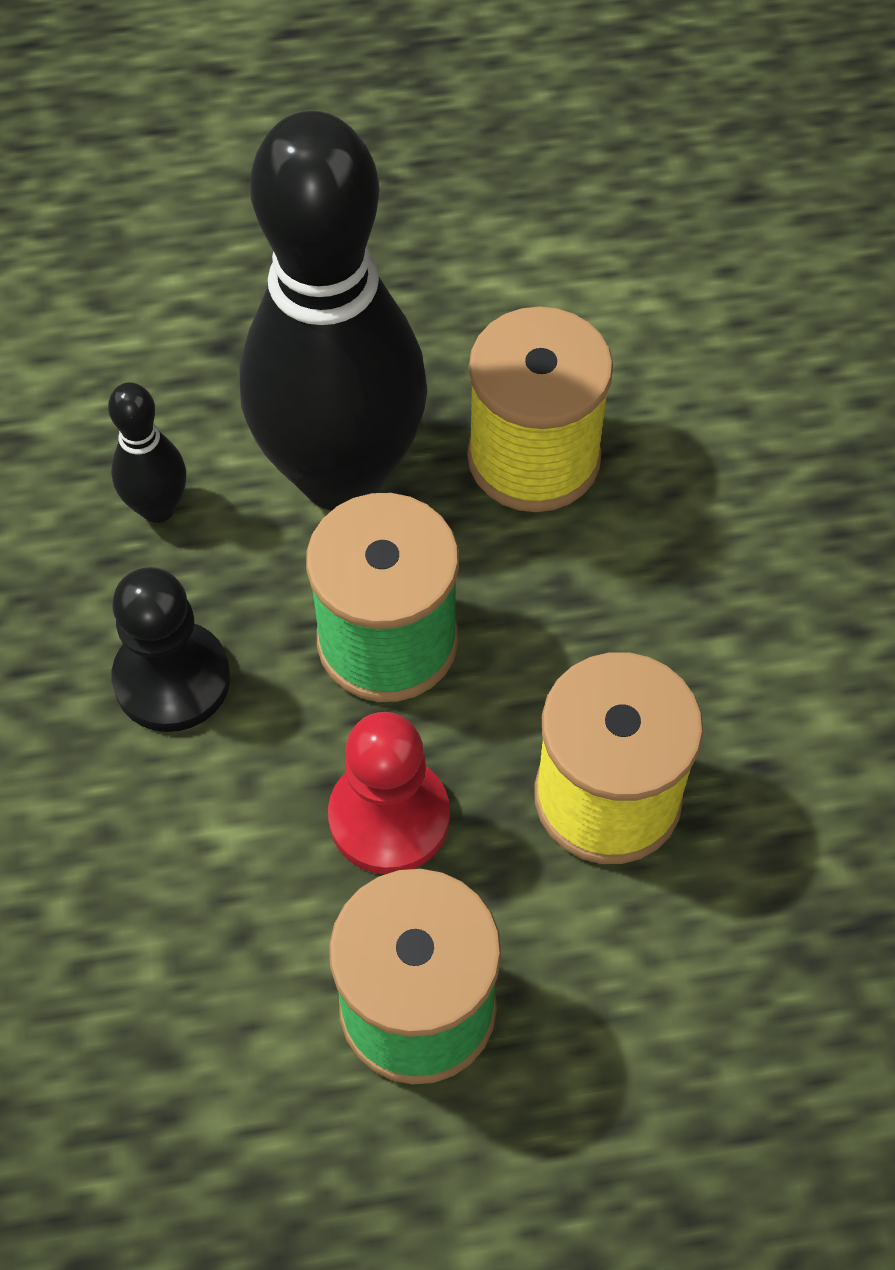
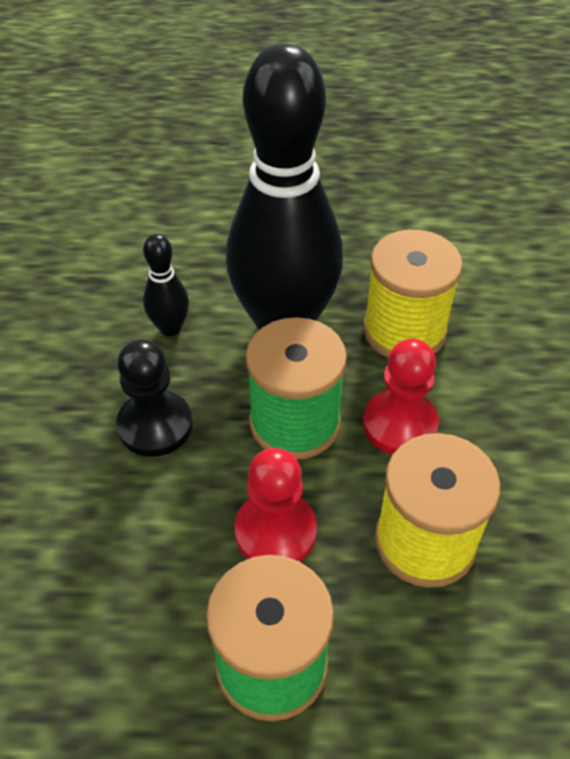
camera: 10 degrees right, 10 degrees down
none -> red pawn [363,339,439,455]

